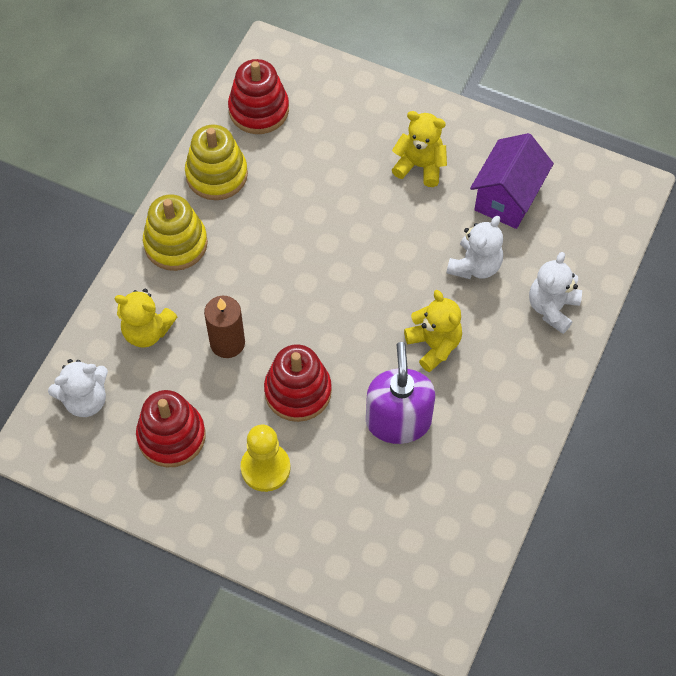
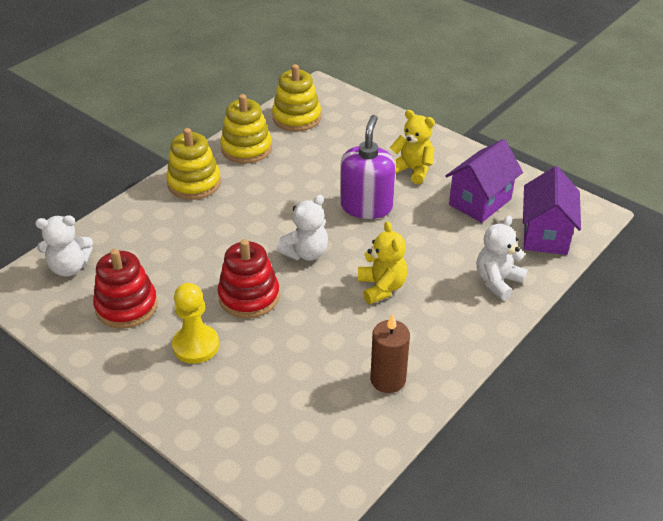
camera: 15 degrees right, 20 degrees down
yellow teddy bear [114,289,177,348] -> none
brown candle [204,296,245,358] -> brown candle moved to [370,314,410,393]
red stacking toy [228,59,289,134] -> yellow stacking toy [272,64,321,131]
purple soap dispenser [366,342,435,444] -> purple soap dispenser moved to [340,115,396,219]
white teddy bear [446,216,503,279] -> white teddy bear moved to [277,195,328,261]
none -> purple house [523,166,581,255]

